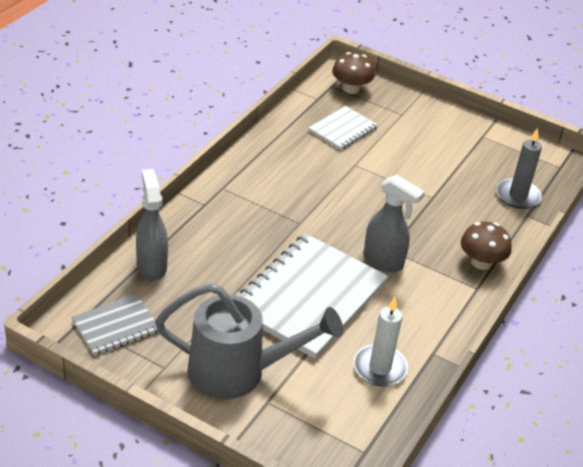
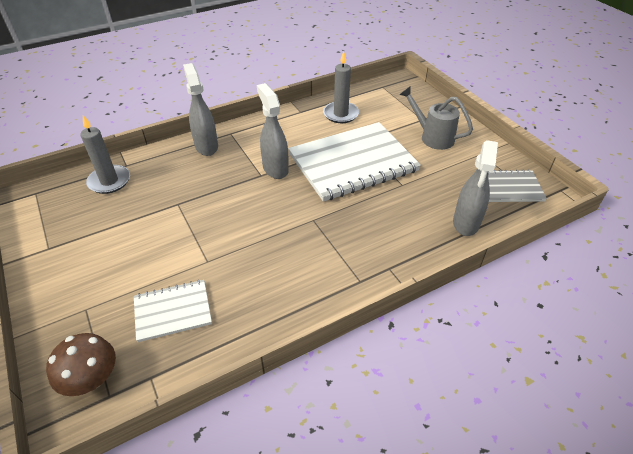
camera: 145 degrees left, 5 degrees up
grey watering can [155,283,343,399] -> grey watering can [399,86,473,150], size x0.64
white candle [354,297,408,386] -> grey candle [323,51,359,123]
brown mushroom [461,222,512,270] -> grey spray bottle [183,63,218,156]

